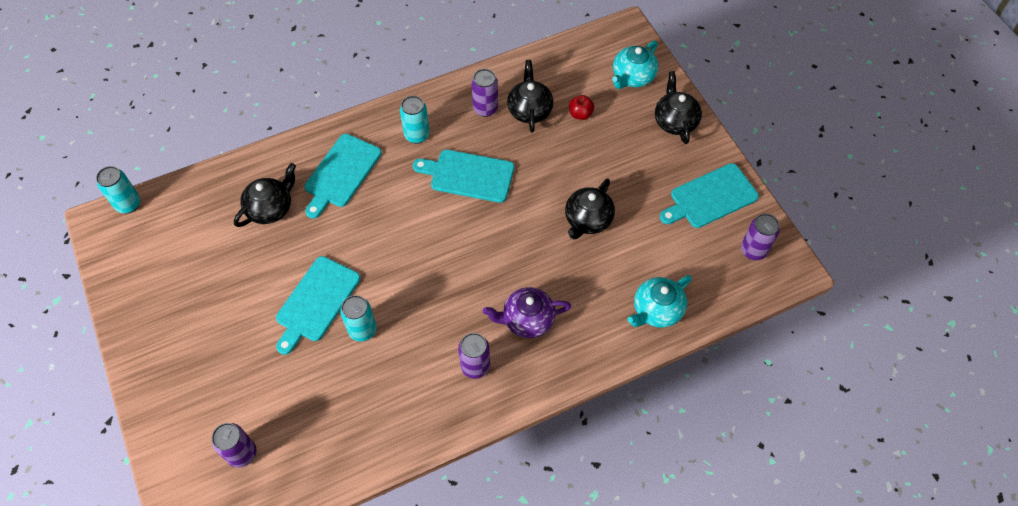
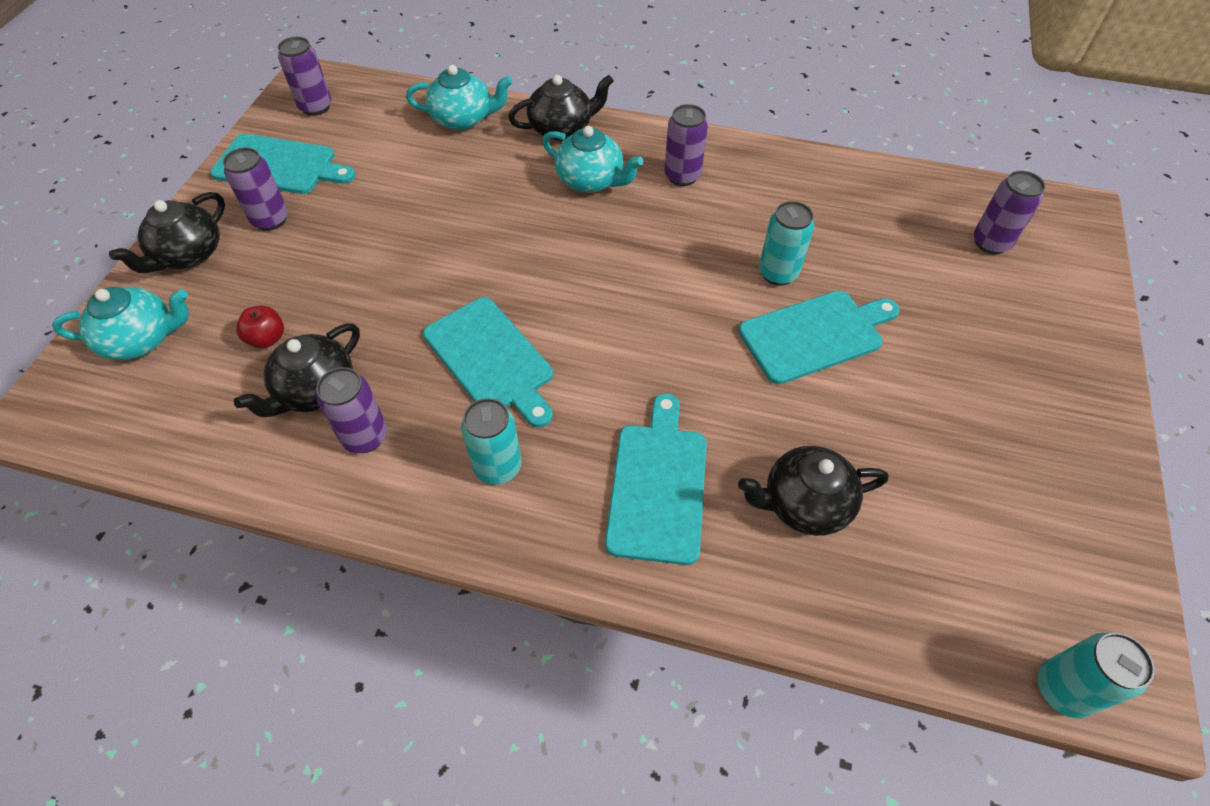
camera: 140 degrees left, 5 degrees down
turquoise cutting board [304,134,382,219] -> turquoise cutting board turned 60 degrees counterclockwise [605,393,707,565]
purple teapot [483,287,571,338] -> turquoise teapot [542,126,643,193]
black teapot [565,178,615,239] -> black teapot moved to [508,75,614,140]
none -> purple can [223,147,288,231]

